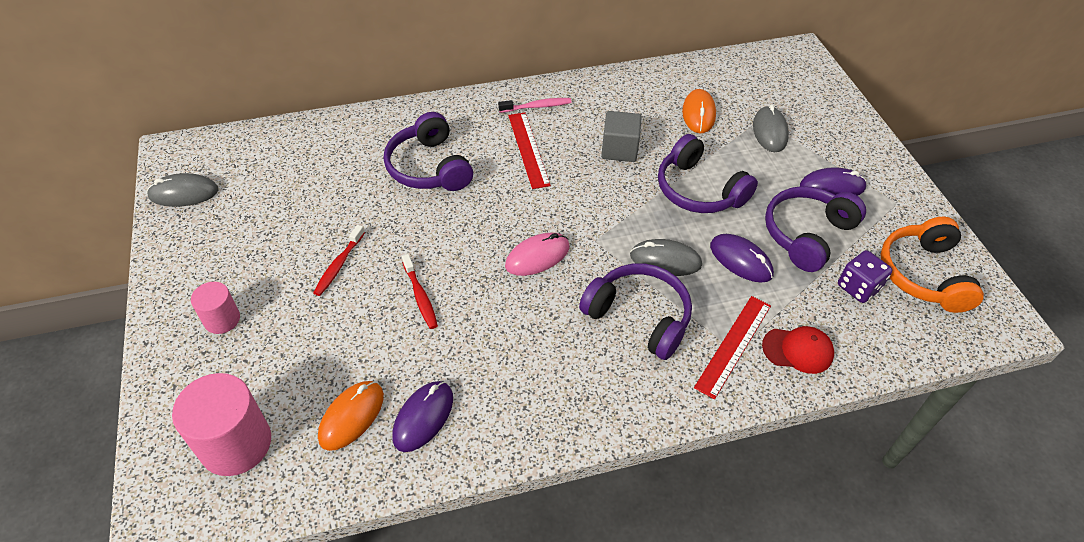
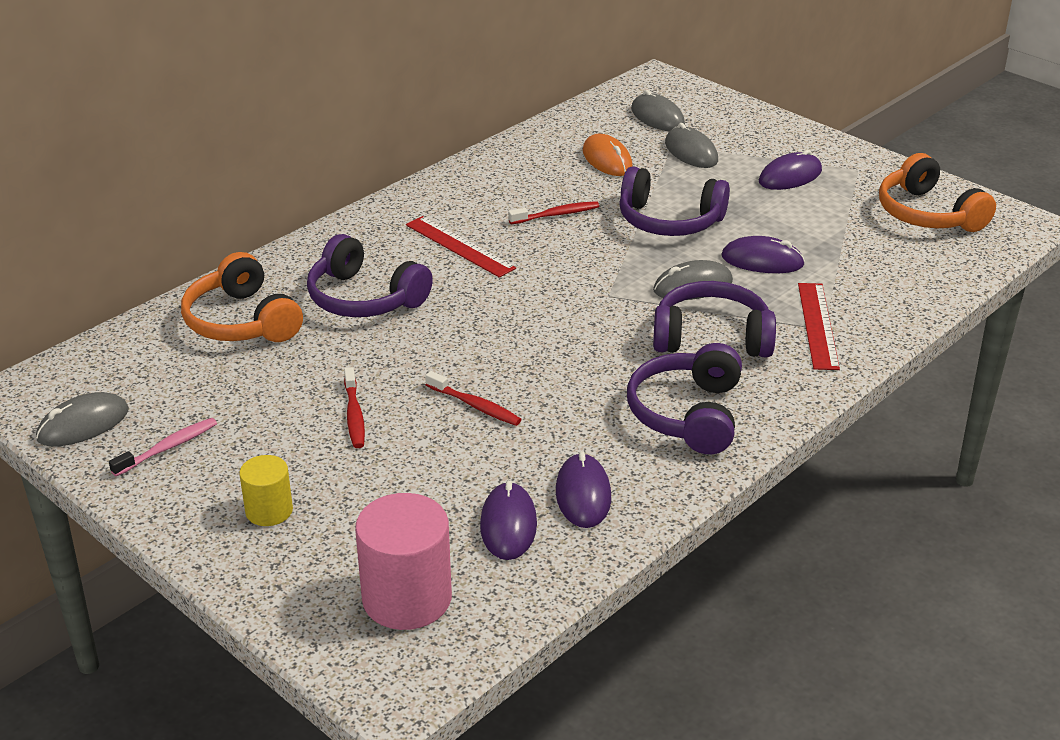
camera: 30 degrees left, 15 degrees down
pink cylinder [191,282,240,334] -> yellow cylinder [239,455,293,526]
orange mouse [318,381,384,451] -> purple mouse [480,480,537,560]
pink toothbrush [498,98,571,113] -> pink toothbrush moved to [109,418,217,476]
pink mouse [505,233,570,276] -> none
grey cube [601,111,642,162] -> red toothbrush [508,201,599,224]
red cap [762,326,834,374] -> none
purple headphones [765,186,866,272] -> purple headphones moved to [627,343,742,454]
purple dice [838,250,892,303] -> none
none -> orange headphones [181,252,303,342]
none -> grey mouse [631,90,685,131]

